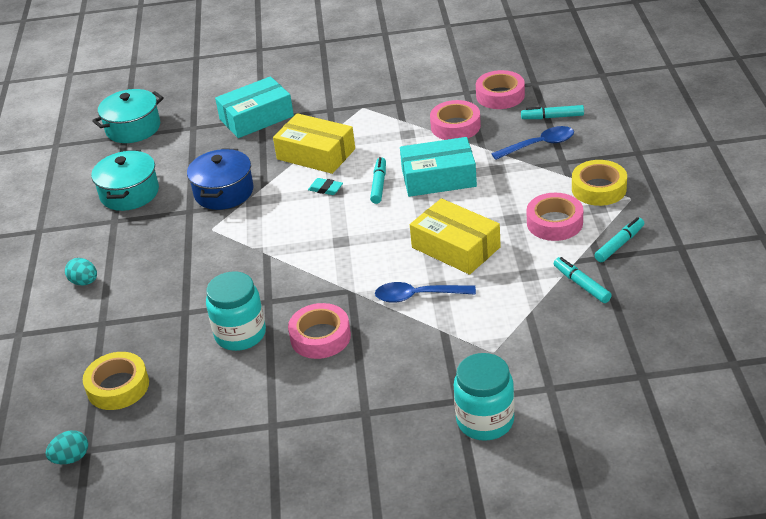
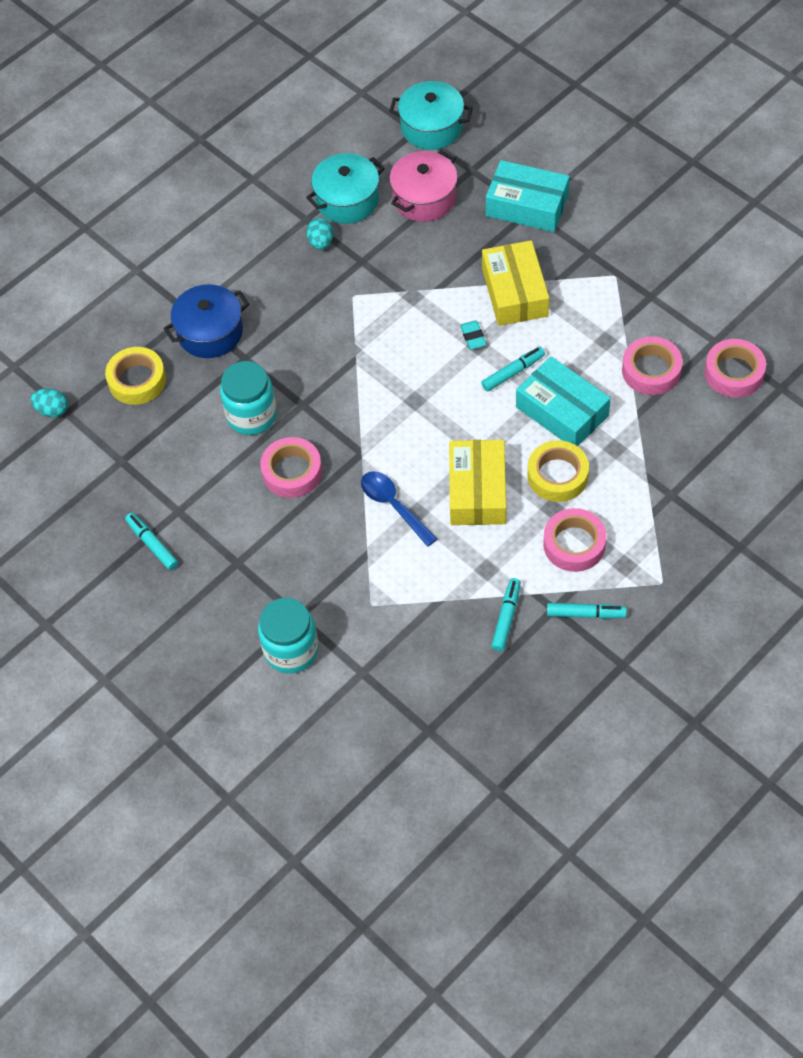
camera: 50 degrees right, 20 degrees up
turquoise egg [65,258,97,286] -> turquoise egg moved to [306,218,333,250]
blue pot [187,148,254,210] -> blue pot moved to [163,284,249,358]
blue spoon [491,126,574,160] -> none
turquoise marker [521,105,584,119] -> turquoise marker moved to [125,513,178,570]
yellow tape [572,160,627,206] -> yellow tape moved to [528,440,589,502]
none -> pink pot [389,150,458,222]

